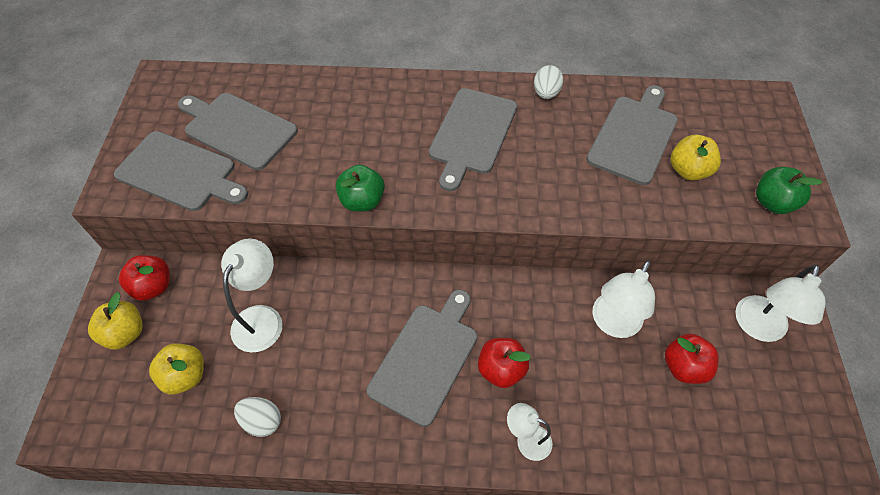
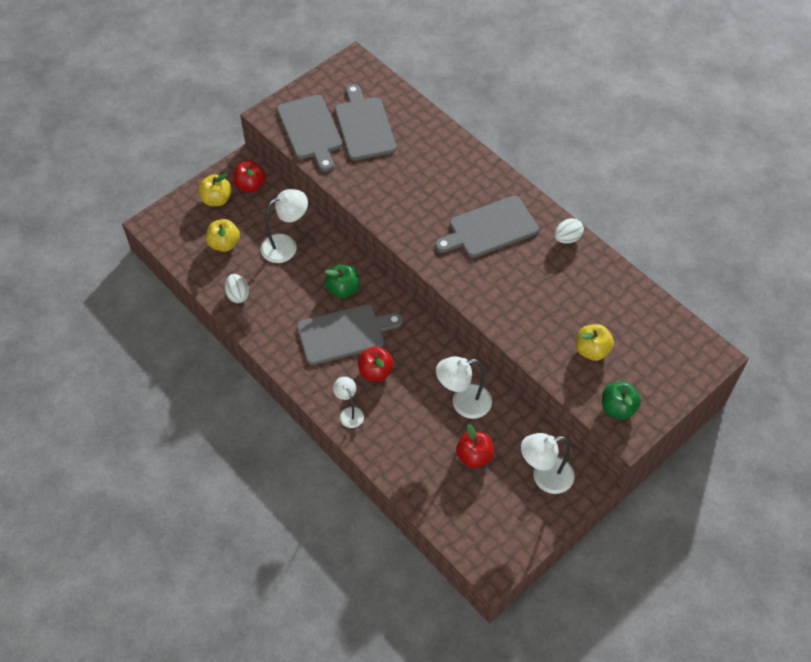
camera: 45 degrees right, 0 degrees up
green apple [336,165,385,212] -> green apple moved to [325,265,359,298]
grey cutting board [586,85,678,185] -> none

